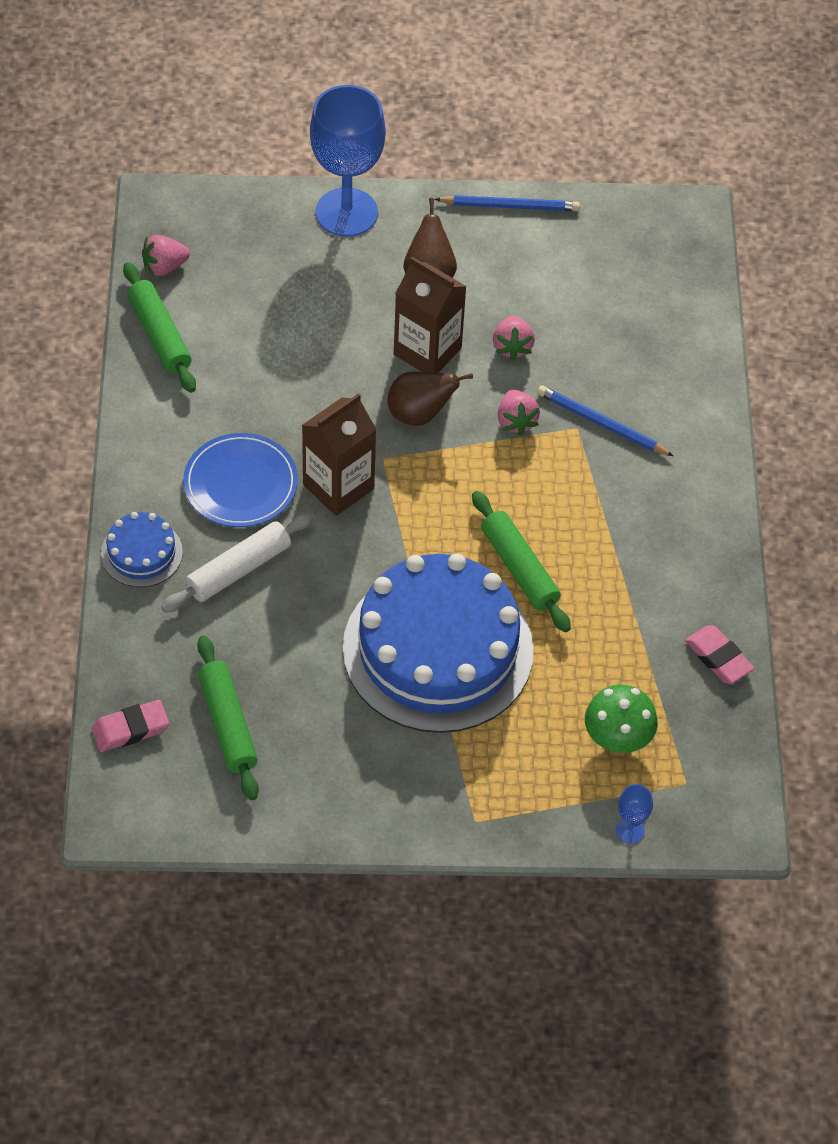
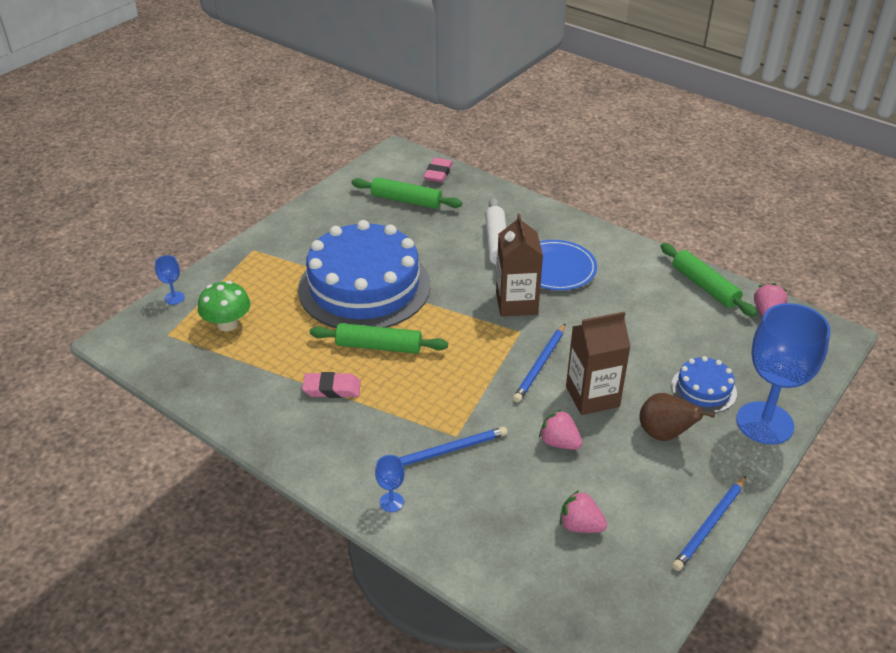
camera: 130 degrees right, 15 degrees down
blue cake [101,512,183,587] -> blue cake moved to [671,356,737,413]
green rolling pin [123,262,196,393] -> green rolling pin turned 45 degrees clockwise [660,243,757,317]
brown pear [387,372,473,426] -> blue pencil [513,324,565,402]
pink strawberry [498,390,540,436] -> pink strawberry moved to [560,490,607,533]
pink eraser [685,625,754,684] -> pink eraser moved to [302,372,361,398]
none -> blue goblet [375,455,405,512]

